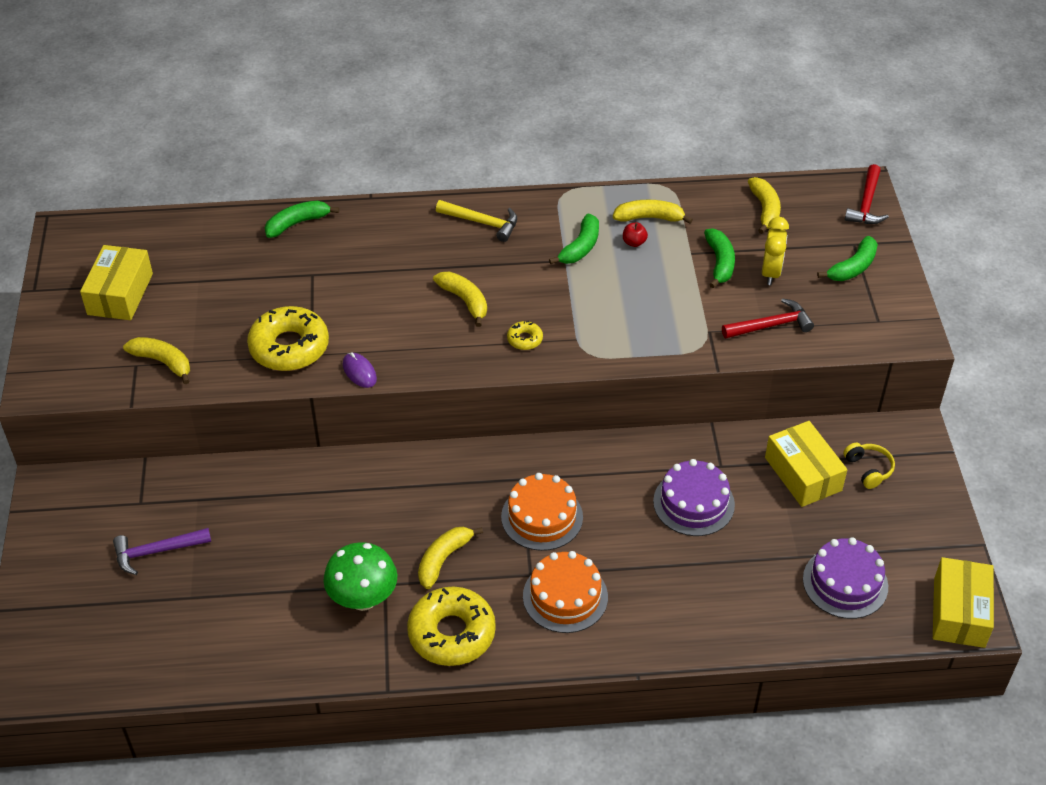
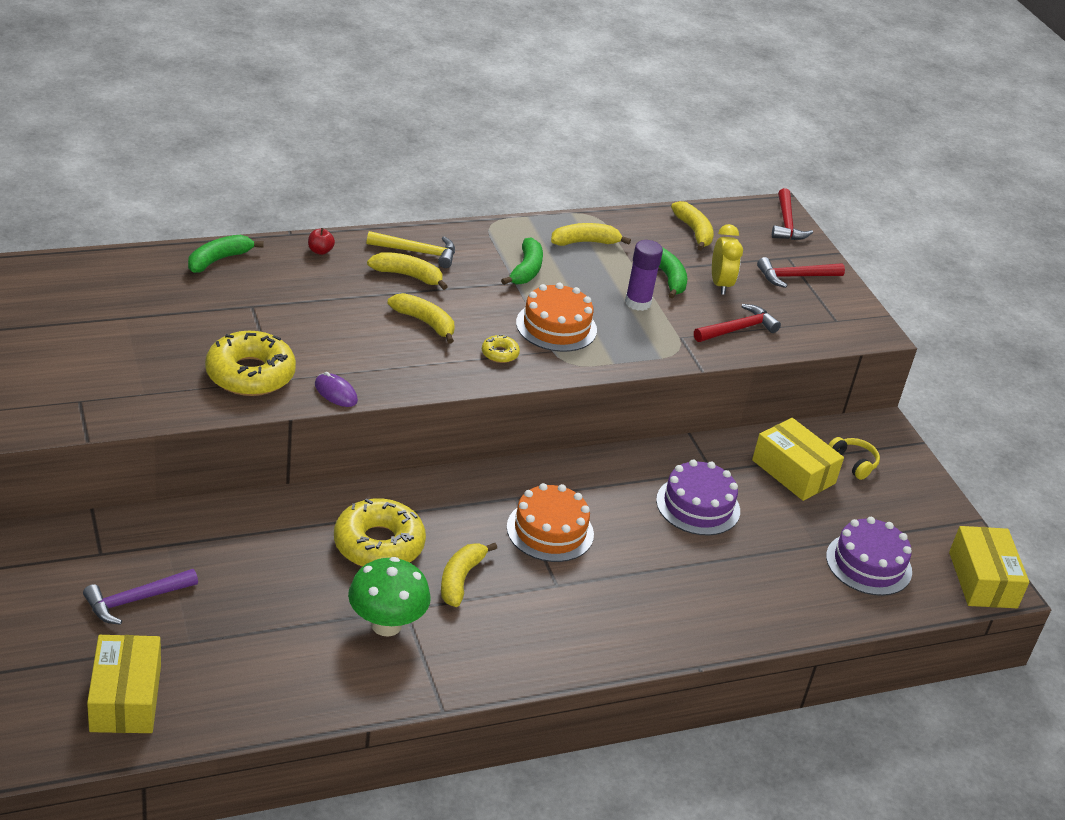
camera: 20 degrees left, 10 degrees down
yellow box [80,245,153,320] -> yellow box moved to [87,635,161,733]
yellow banana [123,337,190,384] -> yellow banana moved to [367,252,448,290]
yellow donut [407,587,496,666] -> yellow donut moved to [334,498,426,567]
orange cake [523,551,608,633] -> orange cake moved to [516,283,597,352]
red apple [623,223,648,247] -> red apple moved to [308,228,335,255]
green banana [817,236,878,281] -> red hammer [757,257,845,288]
none -> purple glue stick [625,240,663,311]

